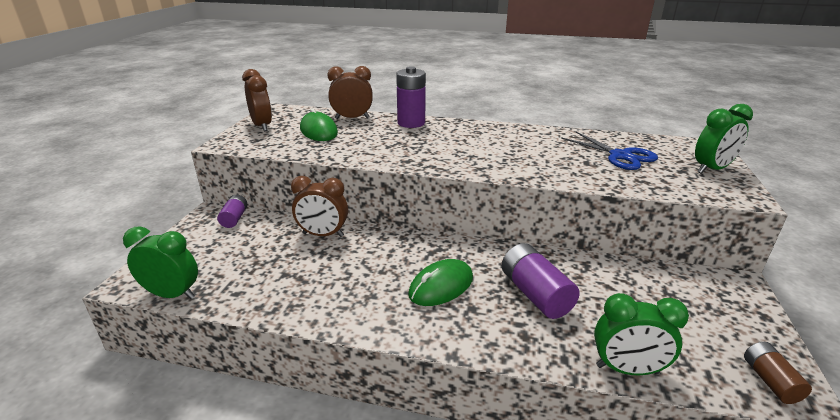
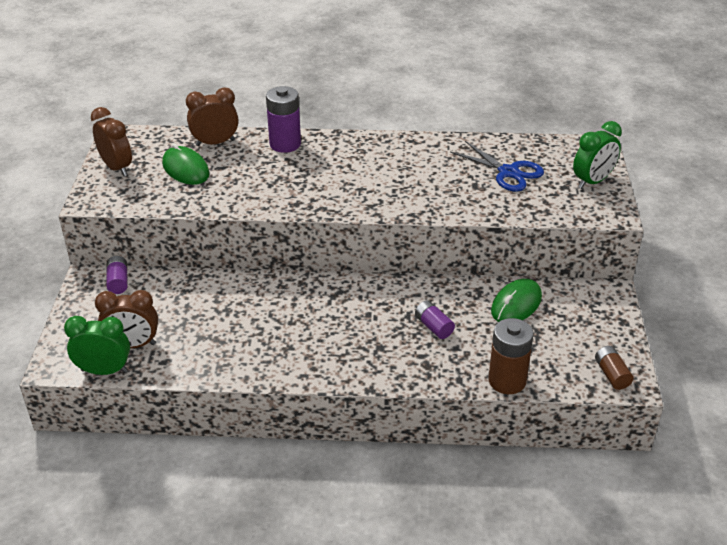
camera: 10 degrees left, 10 degrees up
brown clock [291,176,348,237] -> brown clock moved to [95,290,158,348]
green mouse [408,259,473,306] -> green mouse moved to [491,279,542,322]
purple battery [502,243,580,319] -> purple battery [415,300,455,339], size x0.59
green clock [594,293,689,375] -> brown battery [488,318,534,394]

